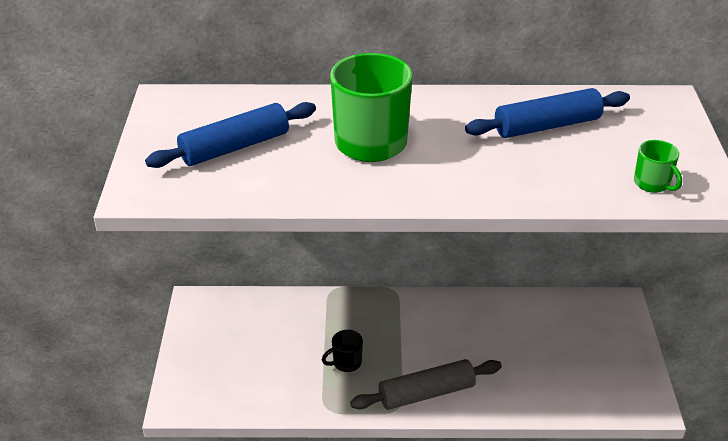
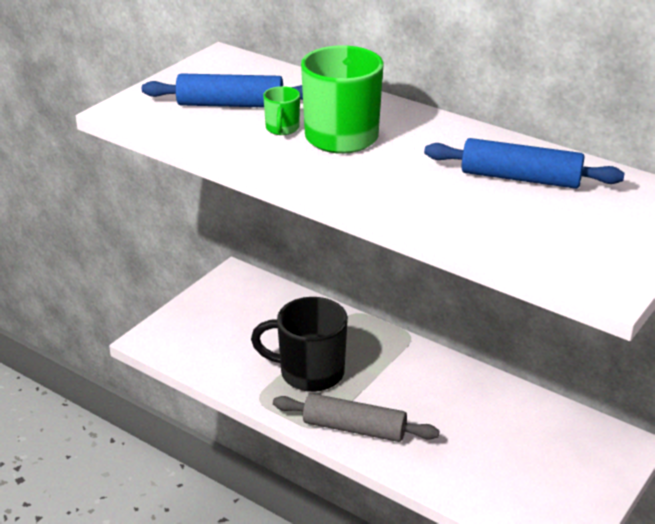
camera: 35 degrees right, 5 degrees down
black mug [322,330,363,372] -> black mug [251,297,348,392], size x2.15
green mug [634,140,682,193] -> green mug moved to [263,86,300,135]

